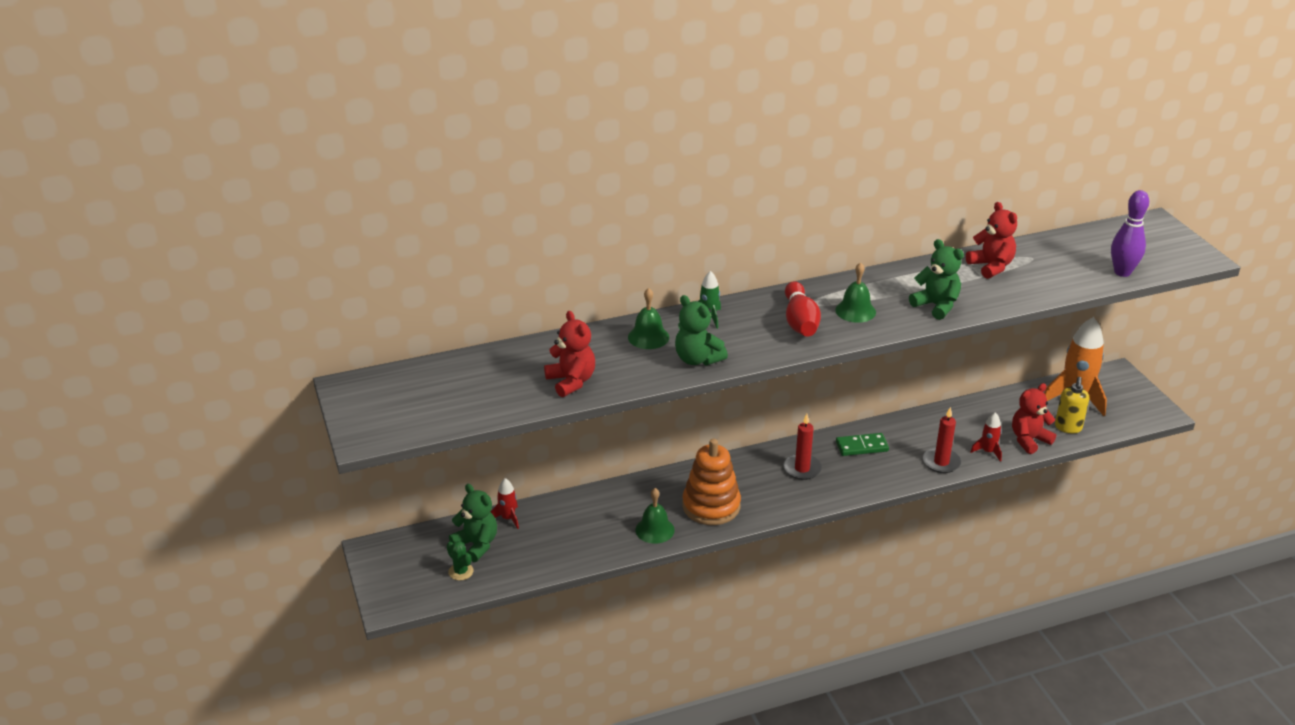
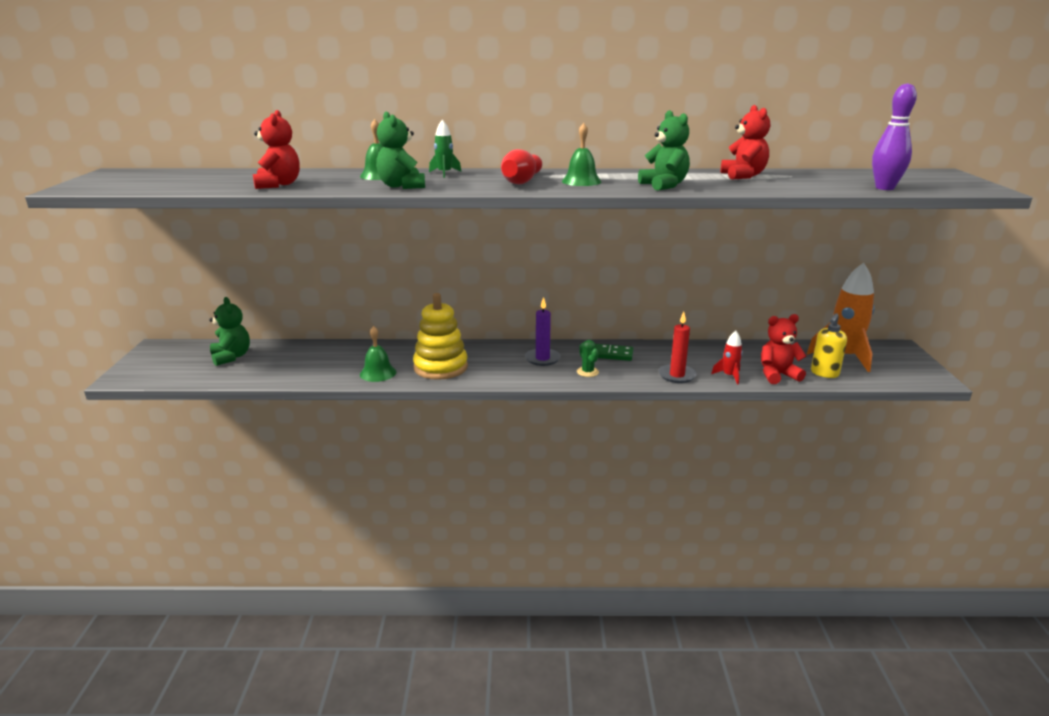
camera: 20 degrees right, 10 degrees down
green cactus [447,541,474,580] -> green cactus moved to [577,340,599,377]
red rocket [491,478,519,529] -> none
orange stacking toy [683,439,741,525] -> yellow stacking toy [413,293,468,380]
red candle [783,414,822,480] -> purple candle [525,297,561,366]

